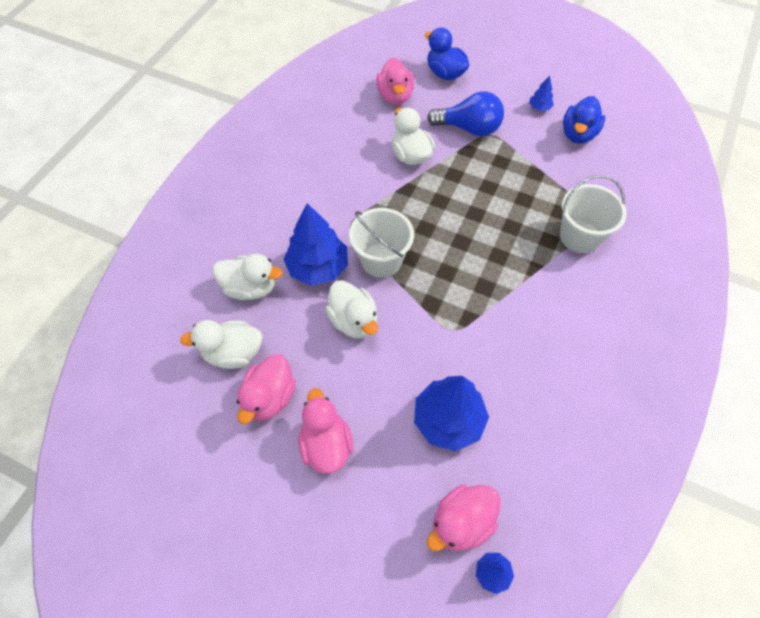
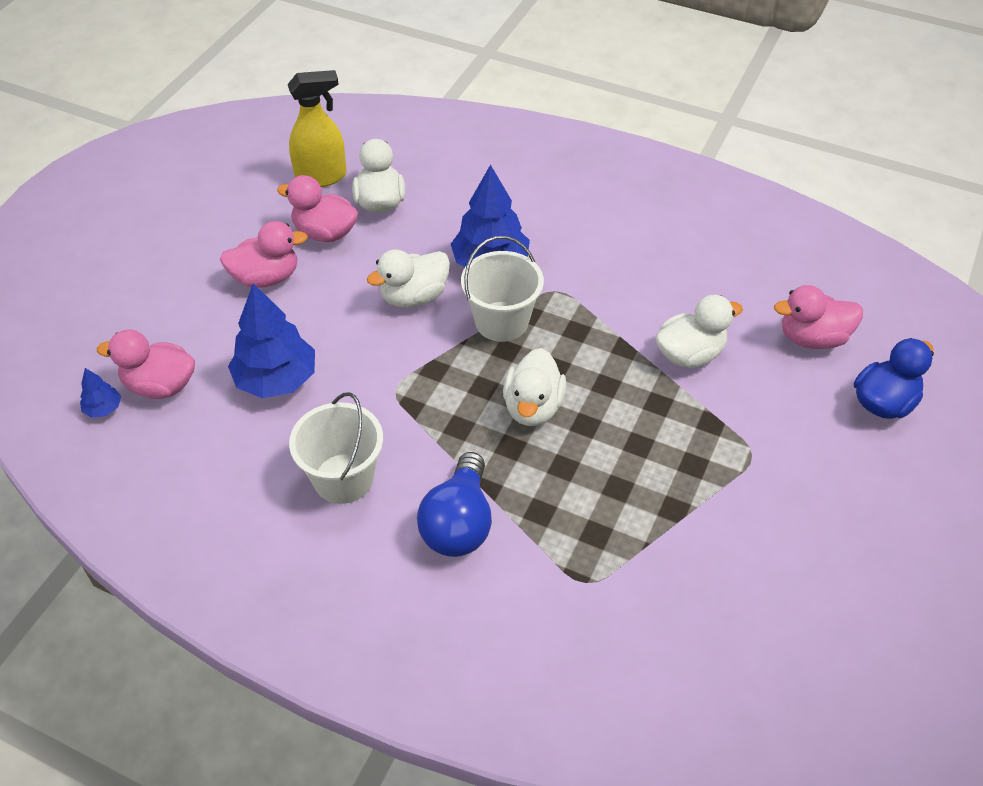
camera: 90 degrees right, 10 degrees down
white duck [213,254,283,300] -> white duck moved to [503,348,566,426]
blue light bulb [427,91,504,136] -> blue light bulb moved to [417,452,492,557]
pink duck [427,484,501,551] -> pink duck turned 45 degrees counterclockwise [97,329,195,399]
blue tree [529,76,554,111] -> none
white bucket [560,175,627,253] -> white bucket moved to [289,392,383,504]
blue duck [563,96,605,144] -> none
none -> yellow spray bottle [288,70,347,187]

